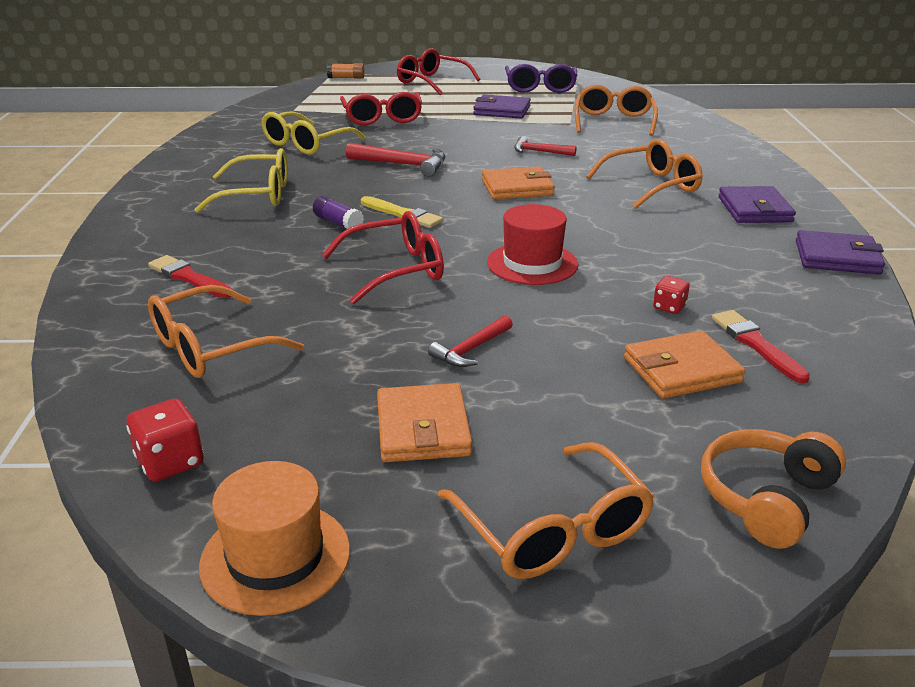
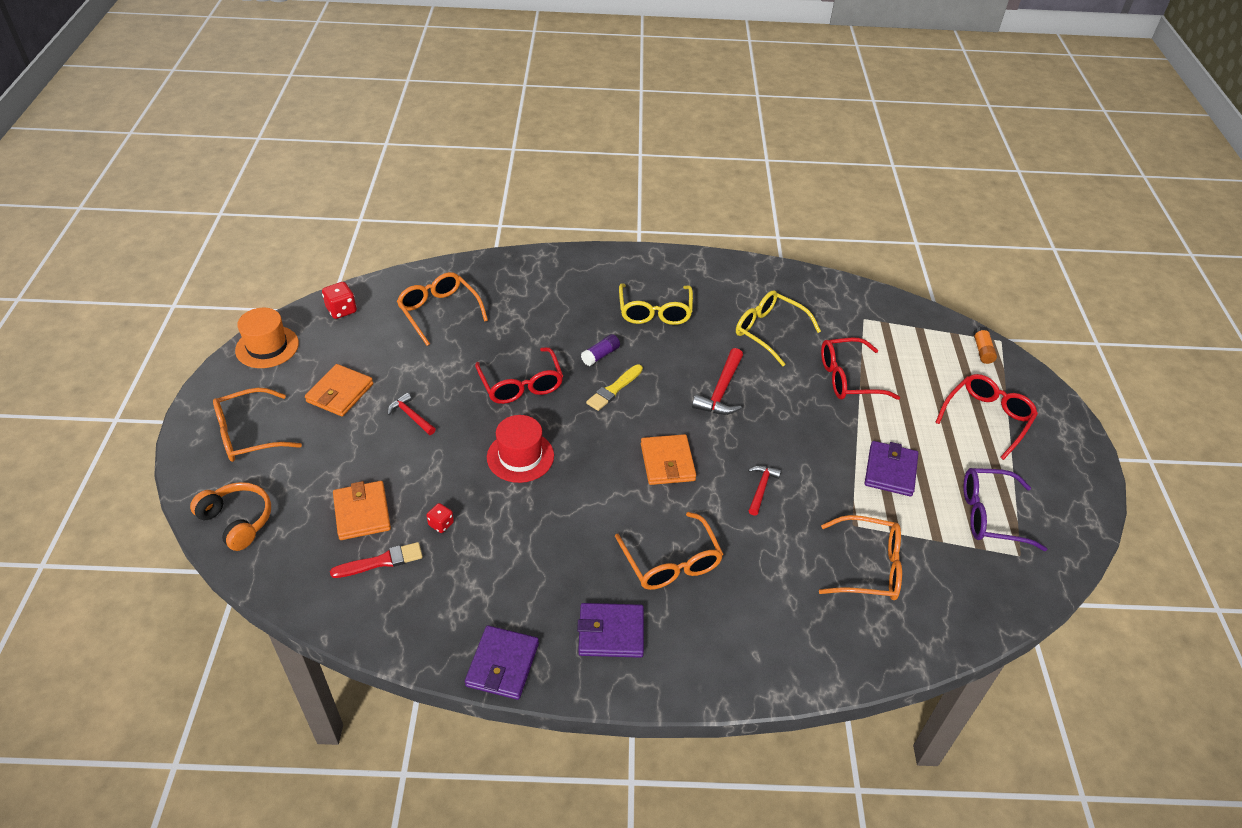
camera: 90 degrees right, 15 degrees up
red brush [148,255,233,298] -> none
orange wallet [377,383,472,462] -> orange wallet turned 60 degrees counterclockwise [305,364,373,416]

